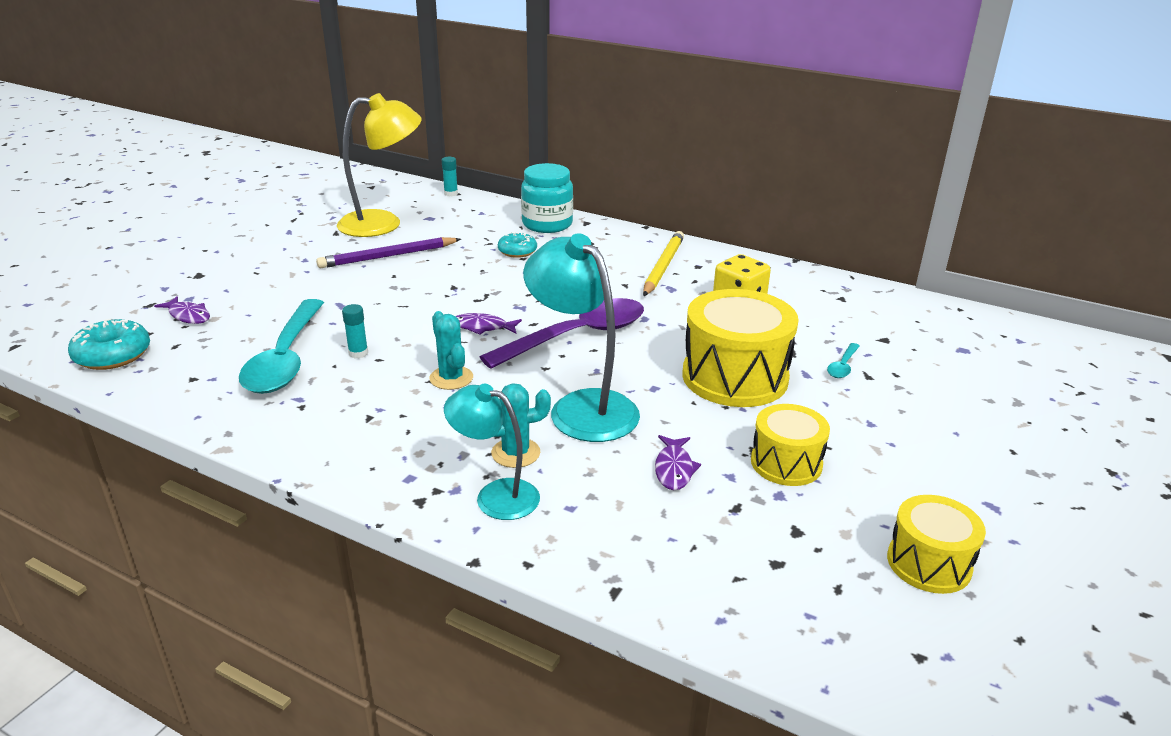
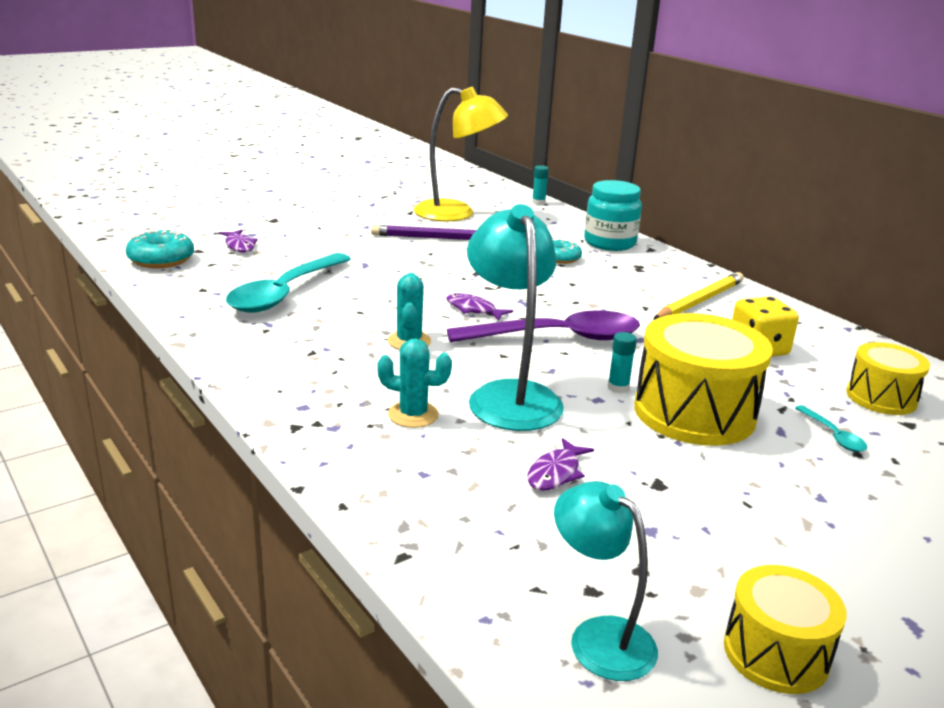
camera: 25 degrees right, 5 degrees down
turquoise glue stick [342,304,368,359] -> turquoise glue stick moved to [607,332,637,393]
turquoise lamp [444,384,540,520] -> turquoise lamp moved to [554,481,658,681]
yellow drum [751,404,830,486] -> yellow drum moved to [846,342,930,415]
turquoise spoon [827,343,860,378] -> turquoise spoon turned 75 degrees counterclockwise [795,405,867,452]

